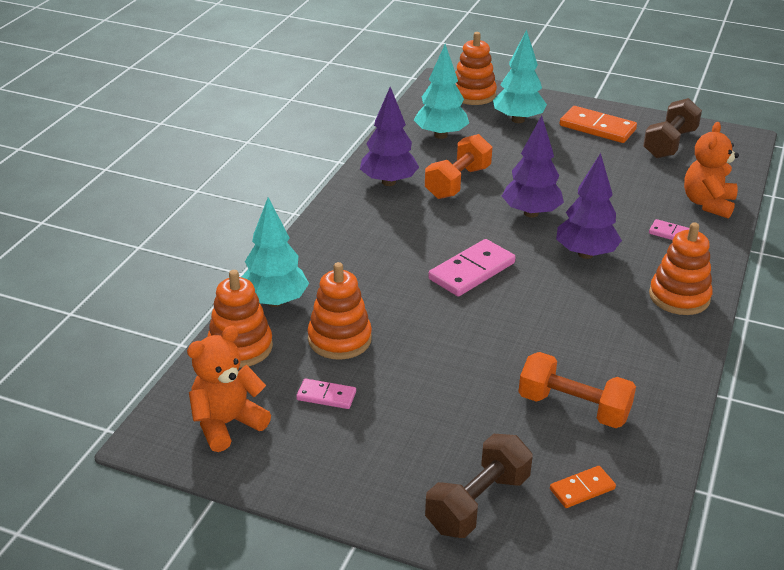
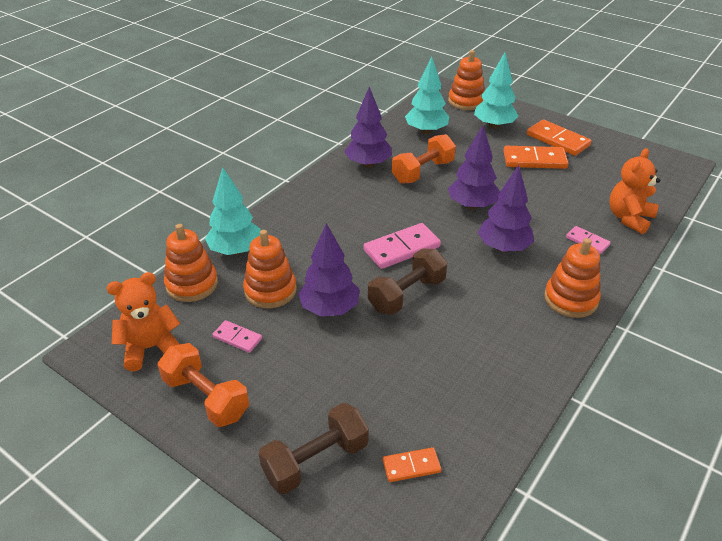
camera: 15 degrees right, 5 degrees up
orange dumbbell [518,352,636,428] -> orange dumbbell moved to [158,343,249,427]
brown dumbbell [643,98,702,158] -> brown dumbbell moved to [368,248,447,315]
none -> purple tree [298,223,360,317]
none -> orange domino [503,146,568,169]

